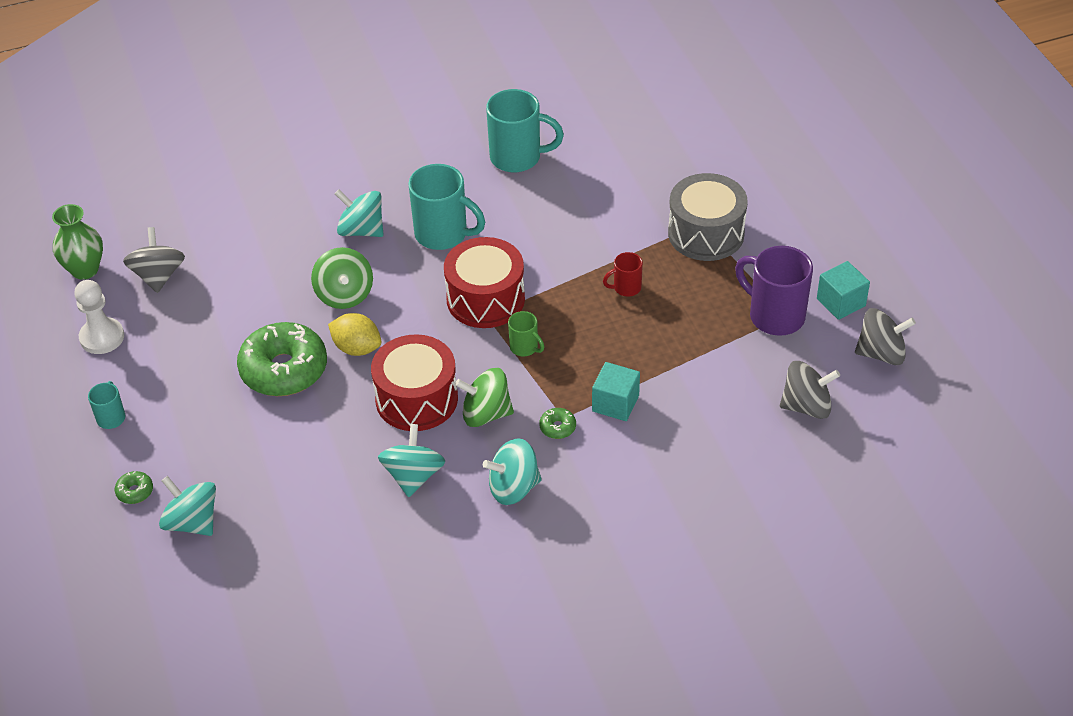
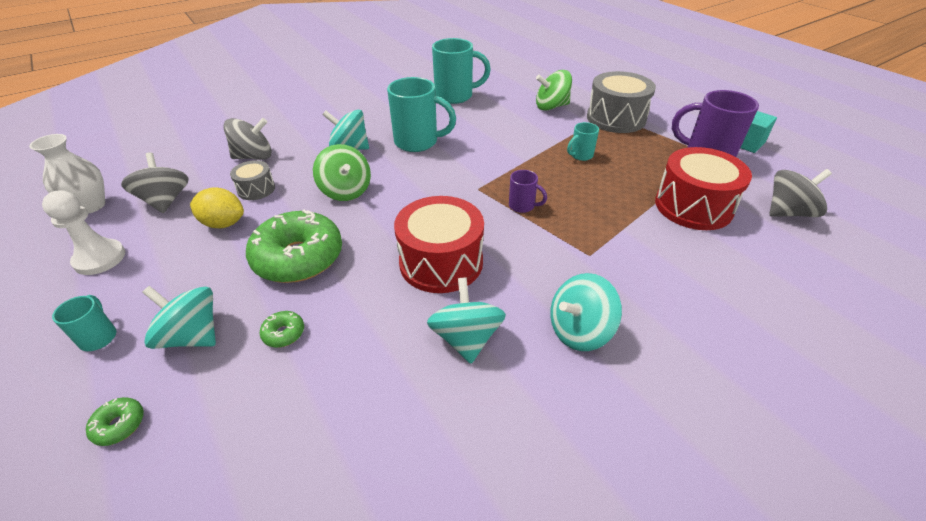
camera: 15 degrees left, 5 degrees down
green vase [52,204,103,280] -> white vase [29,134,105,214]
turquoise spinning top [159,476,216,536] -> turquoise spinning top moved to [142,286,216,349]
yellow lemon [328,313,381,356] -> yellow lemon moved to [190,187,244,228]
red drum [444,237,525,328] -> red drum moved to [655,147,752,230]
green spinning top [455,368,514,427] -> green spinning top moved to [536,70,572,111]
green mug [508,311,544,356] -> purple mug [509,170,547,213]
green donut [539,408,576,439] -> green donut moved to [260,311,304,347]
turquoise cube [592,362,640,421] -> none
red mug [603,252,643,296] -> turquoise mug [567,122,599,161]
grey spinning top [855,308,916,365] -> grey spinning top moved to [223,118,272,160]
none -> grey drum [230,160,275,200]

